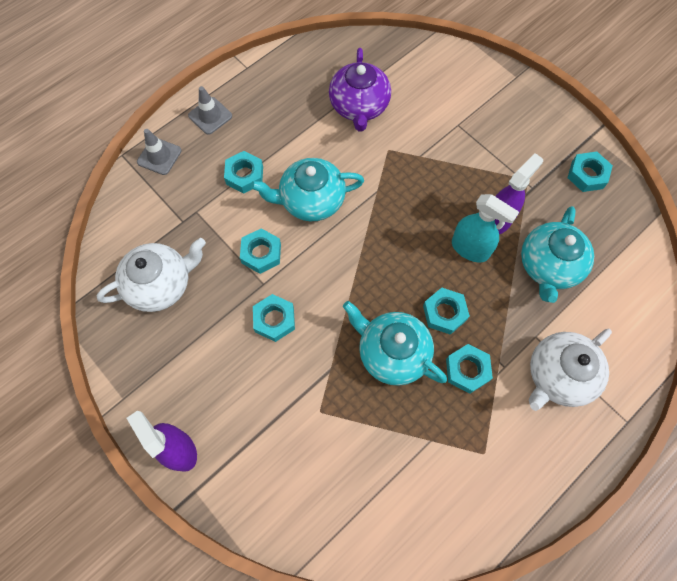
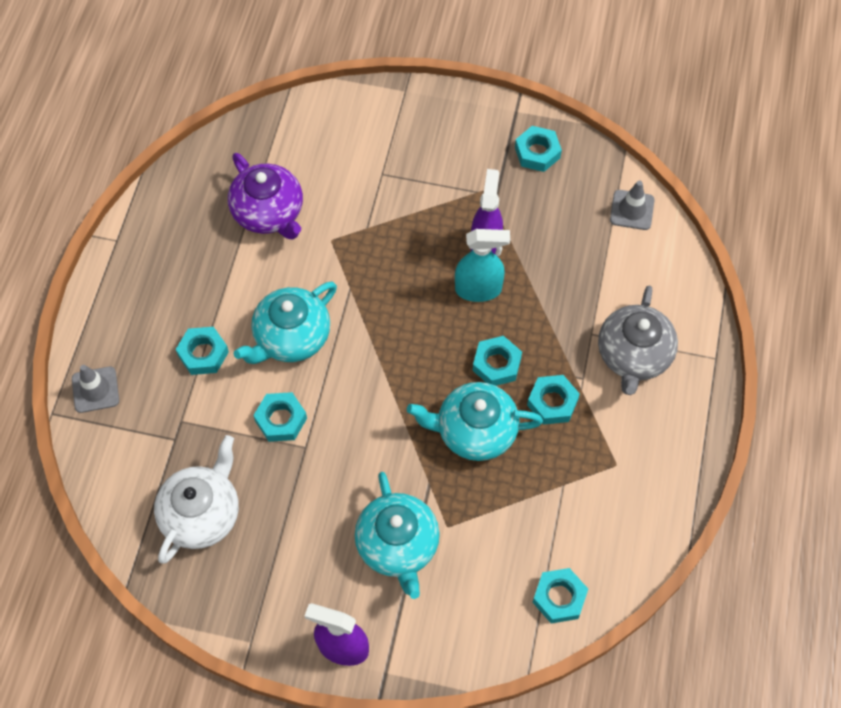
camera: 35 degrees left, 5 degrees down
grey traffic cone [188,86,232,135] -> grey traffic cone moved to [610,181,655,230]
turquoise nut [253,294,295,342] -> turquoise nut moved to [532,568,588,623]
turquoise teapot [521,206,594,303] -> turquoise teapot moved to [355,472,440,599]
white teapot [529,329,612,411] -> grey teapot [598,286,678,395]

